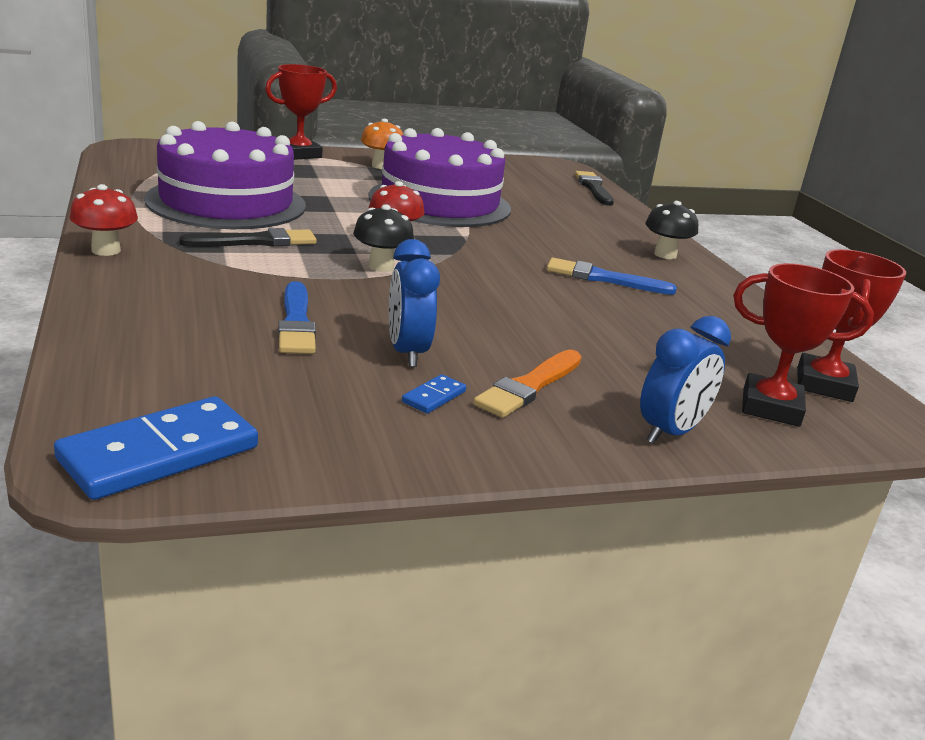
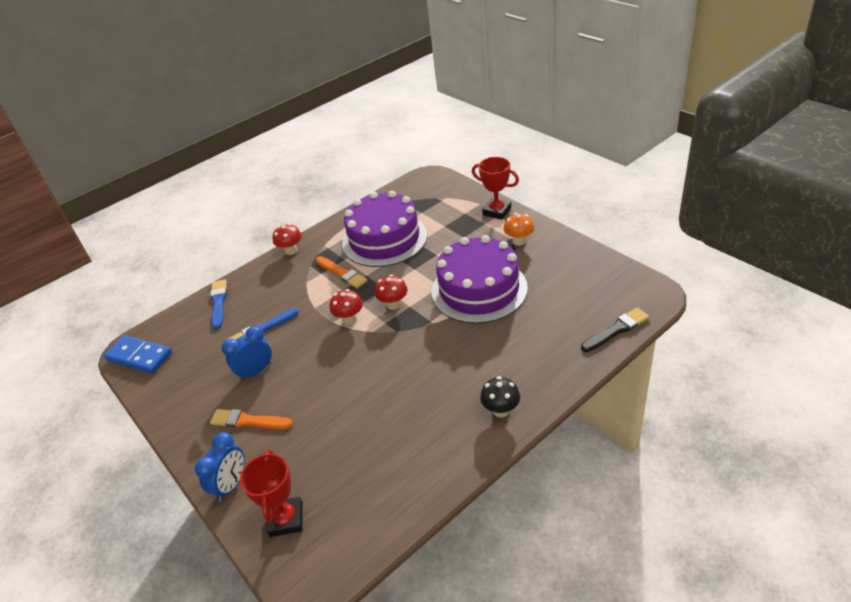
camera: 75 degrees right, 15 degrees up
black brush [179,228,317,247] -> orange brush [316,256,367,288]
black mushroom [353,204,414,272] -> red mushroom [330,289,363,324]
blue domino [402,374,466,413] -> none
blue brush [546,258,677,295] -> blue brush moved to [210,279,227,329]
blue clock [640,316,731,444] -> blue clock turned 90 degrees counterclockwise [195,432,245,502]
red trophy [797,249,906,402] -> none

